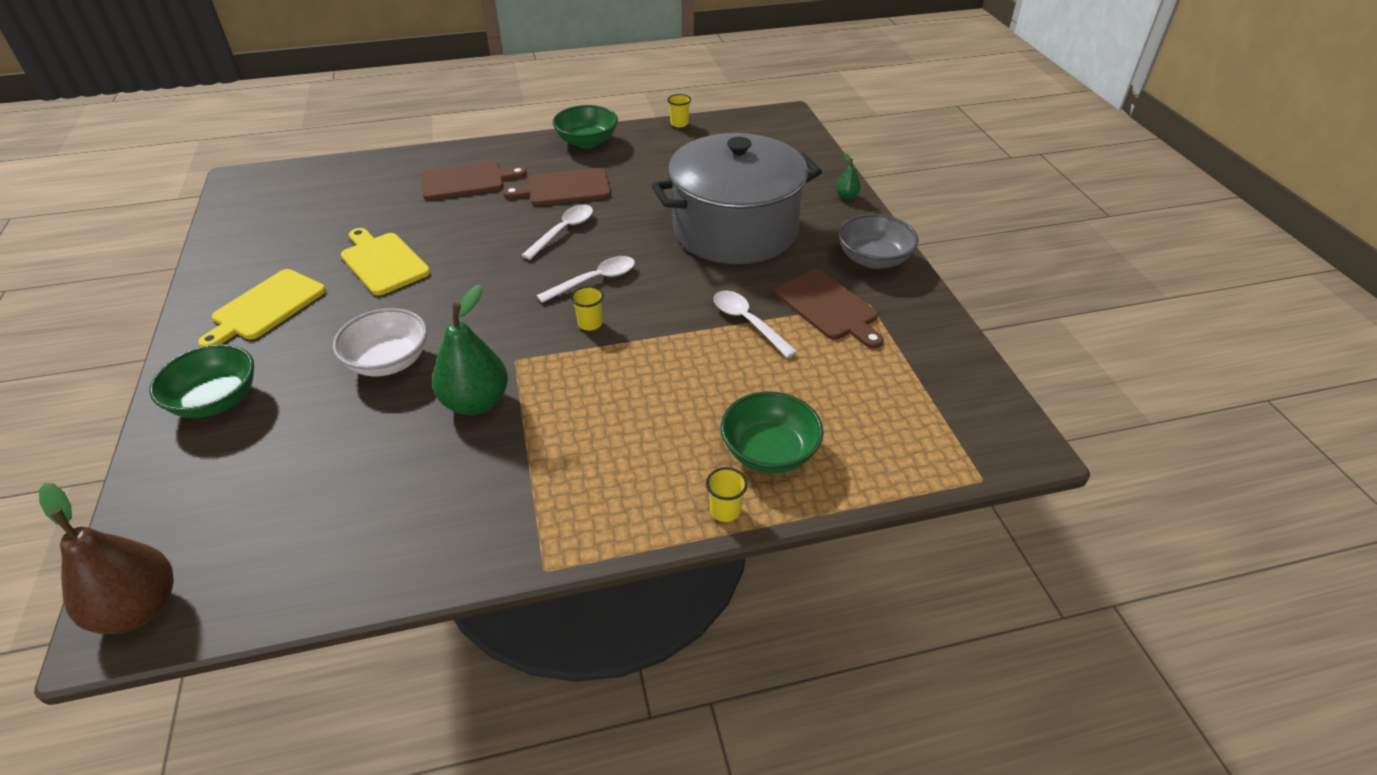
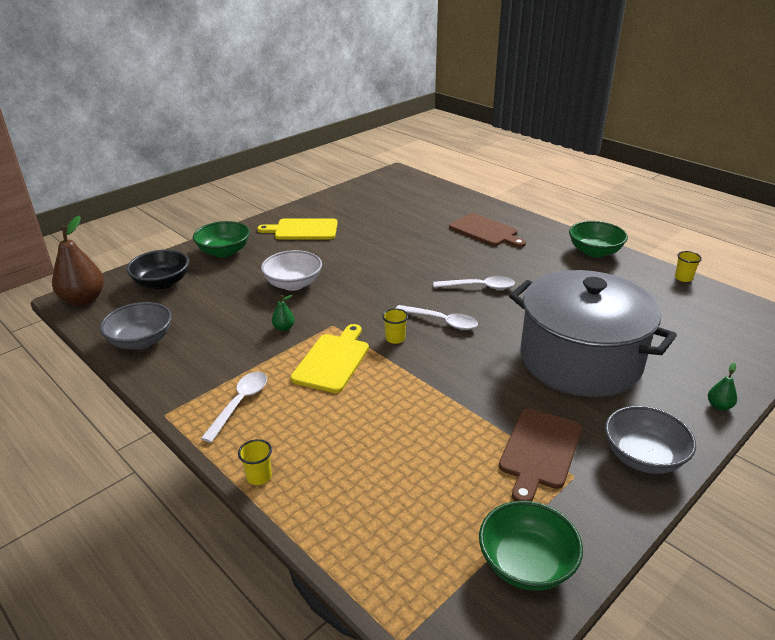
camera: 60 degrees right, 10 degrees down
yellow cutting board [341,228,430,296] -> yellow cutting board moved to [290,324,369,393]
green pear [432,285,508,415] -> green pear [272,295,295,331], size x0.45
brown cutting board [503,168,611,206] -> none
white spoon [714,291,798,358] -> white spoon moved to [201,371,267,443]
green bowl [721,392,824,473] -> green bowl moved to [479,501,583,591]
none -> grey bowl [100,302,172,349]
none -> black bowl [126,249,189,290]

